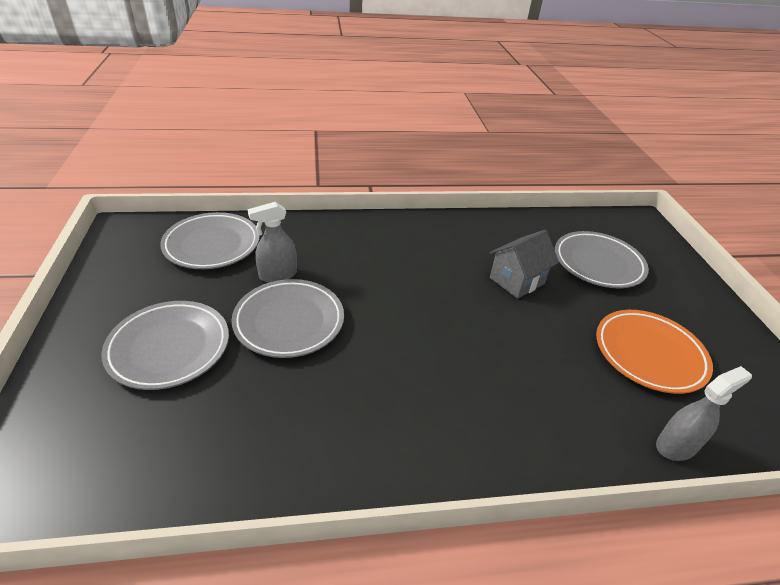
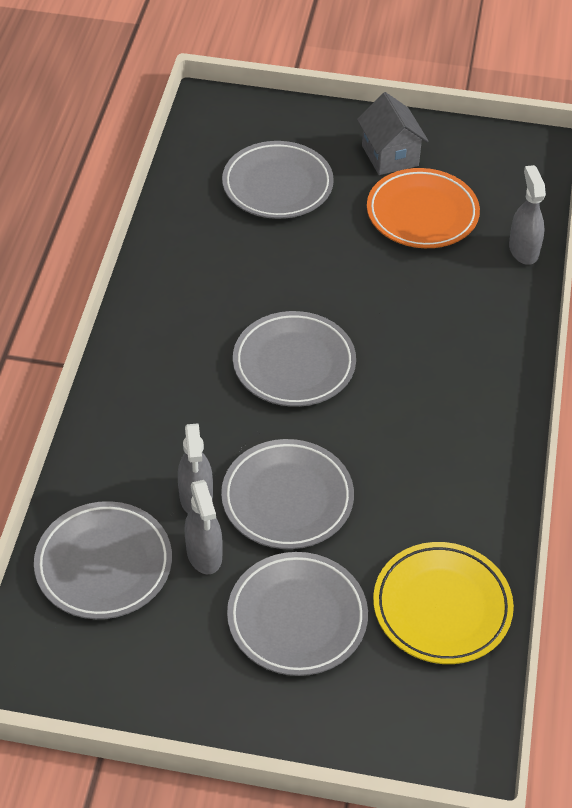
camera: 70 degrees left, 10 degrees up
grey house [490,230,559,299] -> grey house moved to [357,92,428,175]
none -> grey spray bottle [185,480,223,574]
none -> grey plate [233,311,356,407]
none -> yellow plate [373,542,514,664]

